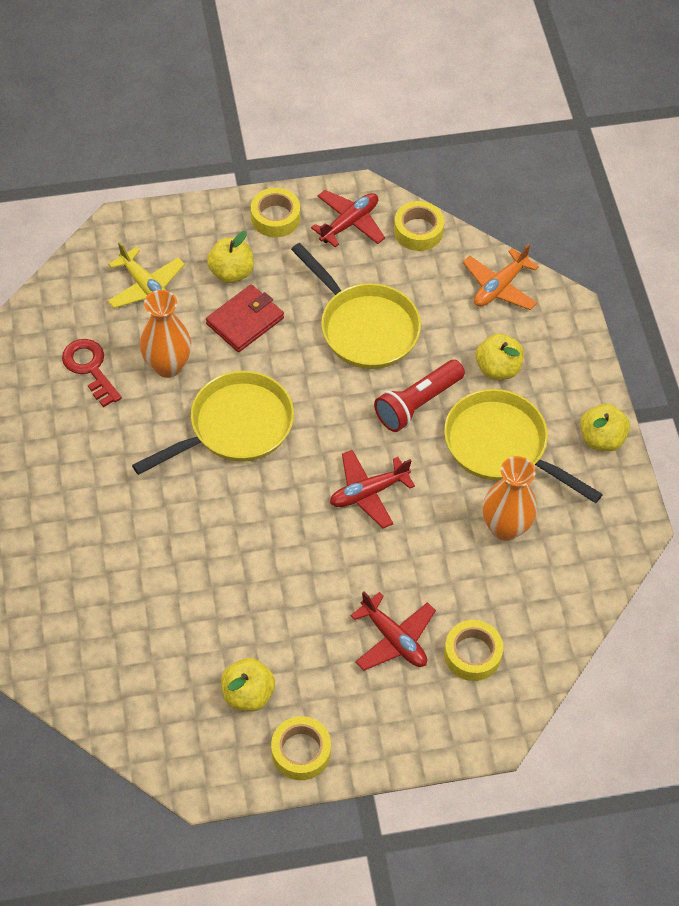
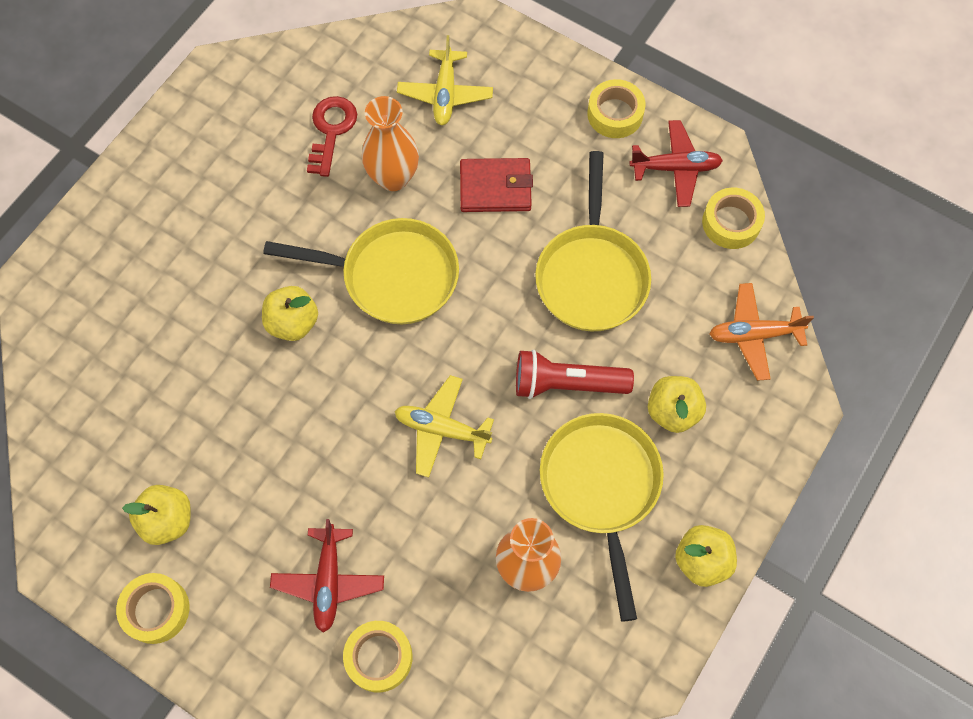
camera: 45 degrees right, 10 degrees up
yellow apple [207,231,254,283] -> yellow apple moved to [262,286,318,341]
red plane [330,450,415,528] -> yellow plane [394,375,494,478]

